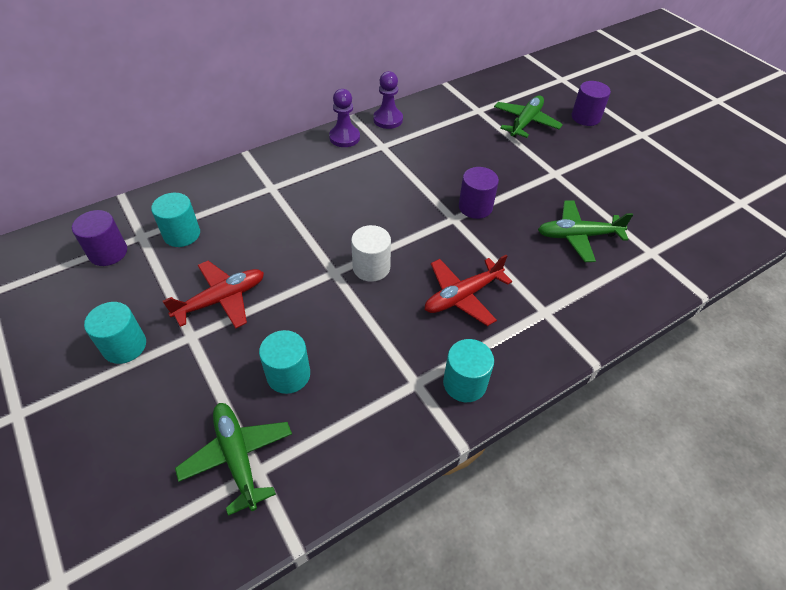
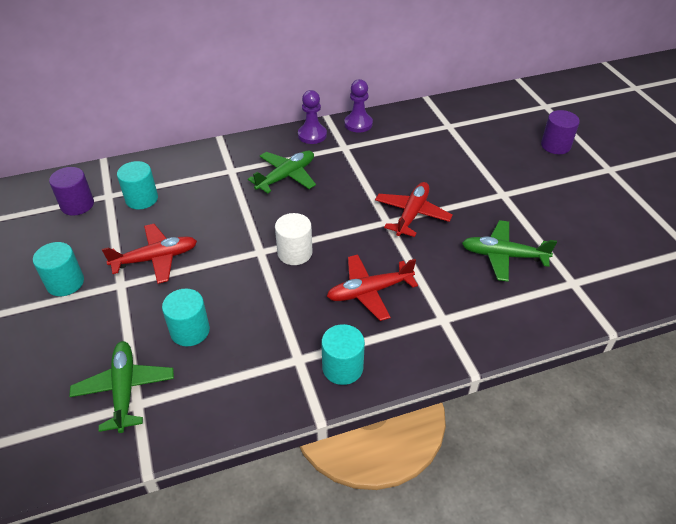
camera: 15 degrees right, 5 degrees down
purple cylinder [459,167,499,219] -> red plane [375,182,453,237]
green plane [494,95,563,138] -> green plane moved to [248,151,316,194]

